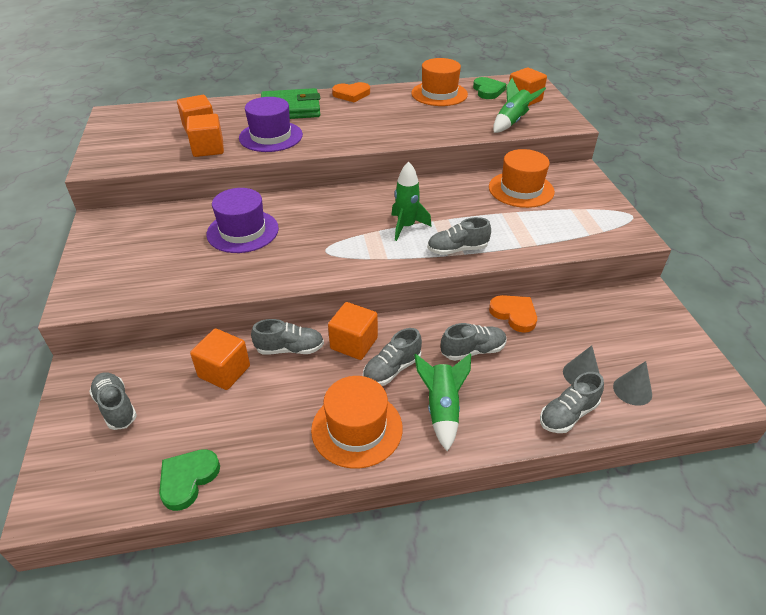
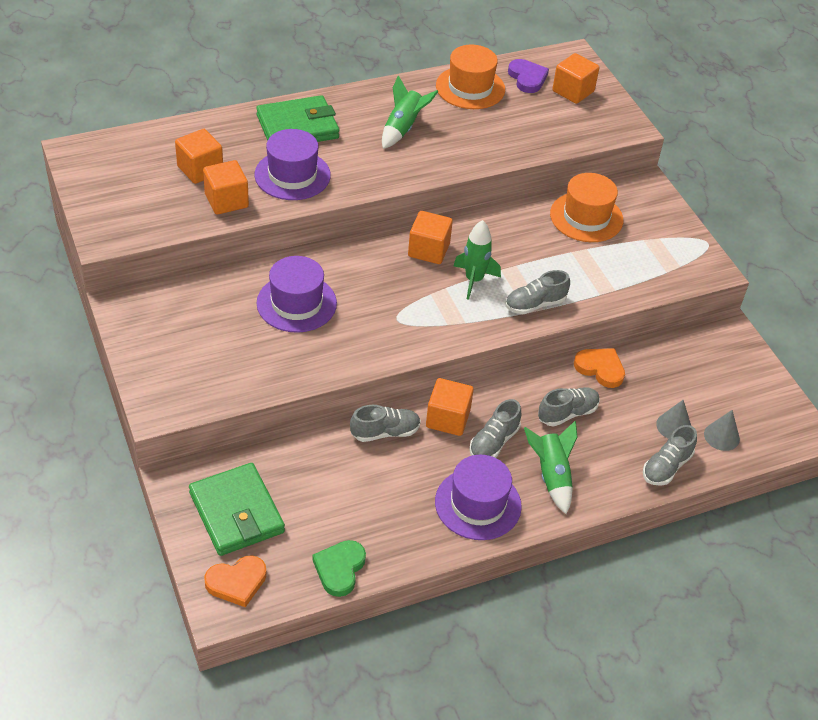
camera: 15 degrees left, 5 degrees up
grey shoe [89,372,137,430] -> green wallet [189,463,285,556]
orange cube [190,329,250,390] -> orange cube moved to [408,211,453,264]
orange hat [311,376,403,469] -> purple hat [435,455,522,540]
orange heart [332,82,370,102] -> orange heart moved to [204,555,267,607]
green heart [473,77,506,99] -> purple heart [508,59,549,93]
green rocket [493,78,546,133] -> green rocket moved to [382,75,439,149]

